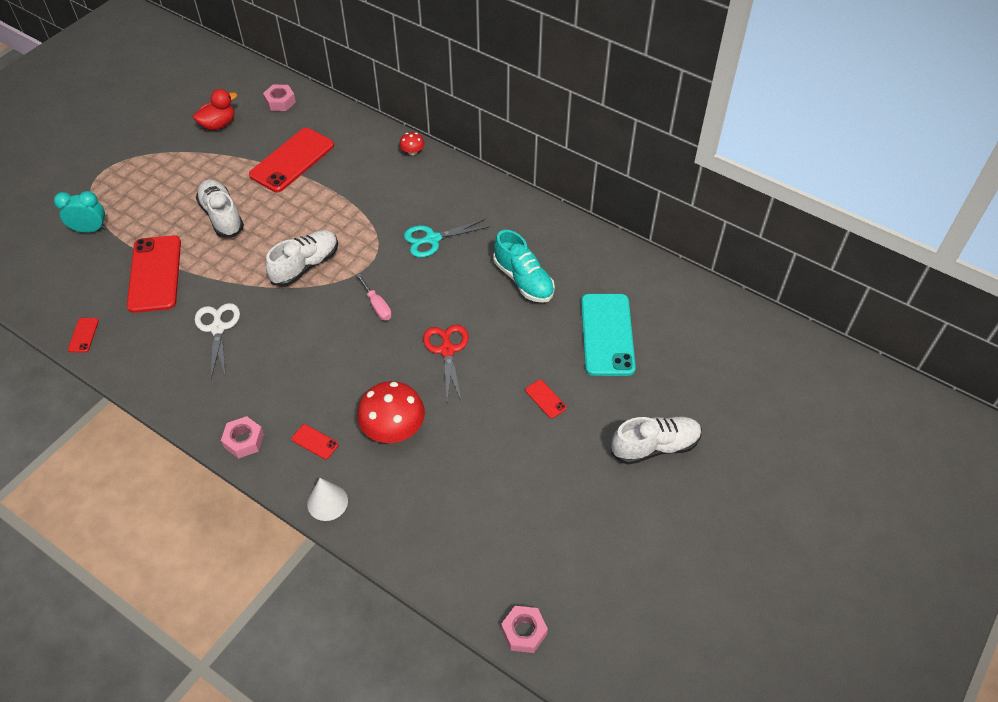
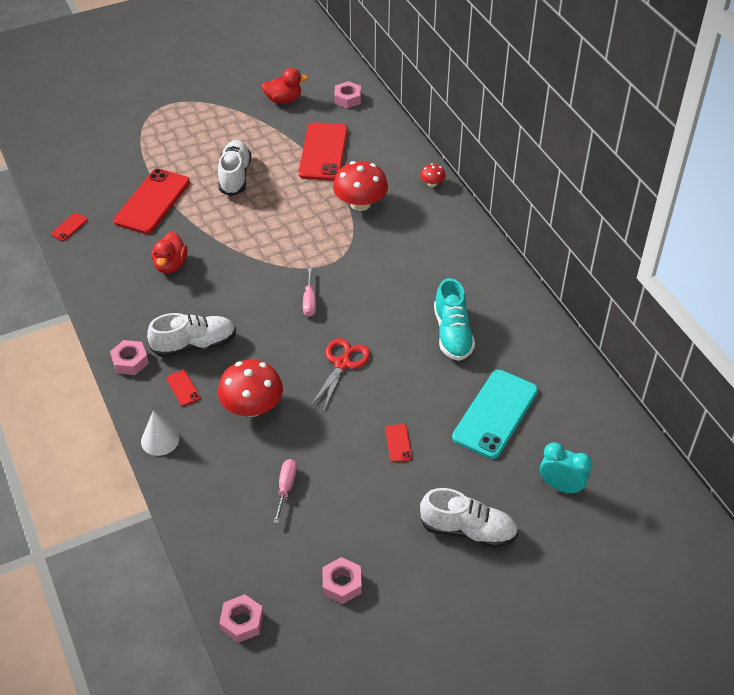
camera: 30 degrees right, 5 degrees down
turquoise clock [54,191,107,233] -> turquoise clock moved to [540,442,592,494]
white scissors [195,303,240,378] -> red duck [152,231,187,274]
red phone [249,128,334,192] -> red phone turned 60 degrees counterclockwise [298,122,348,181]
white shoe [266,230,338,287] -> white shoe moved to [147,313,236,357]
turquoise scissors [404,219,490,257] -> none
none -> pink screwdriver [274,459,297,524]
none -> pink nut [322,557,362,604]
none -> red mushroom [333,161,388,211]

